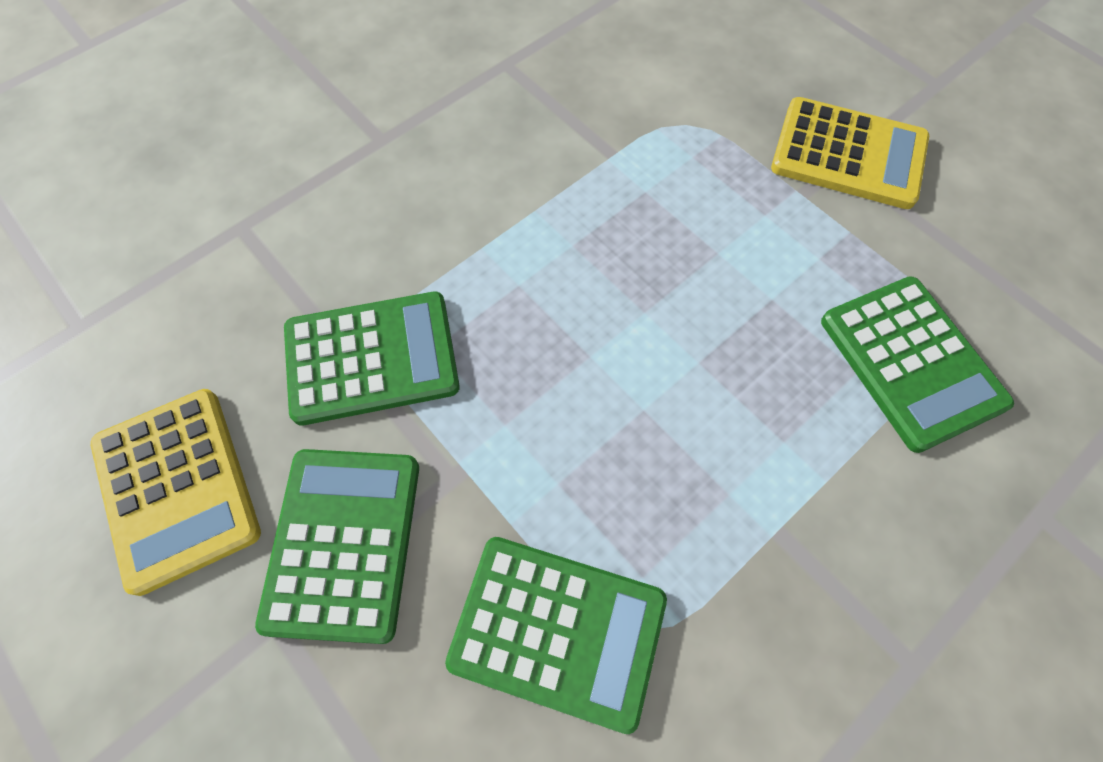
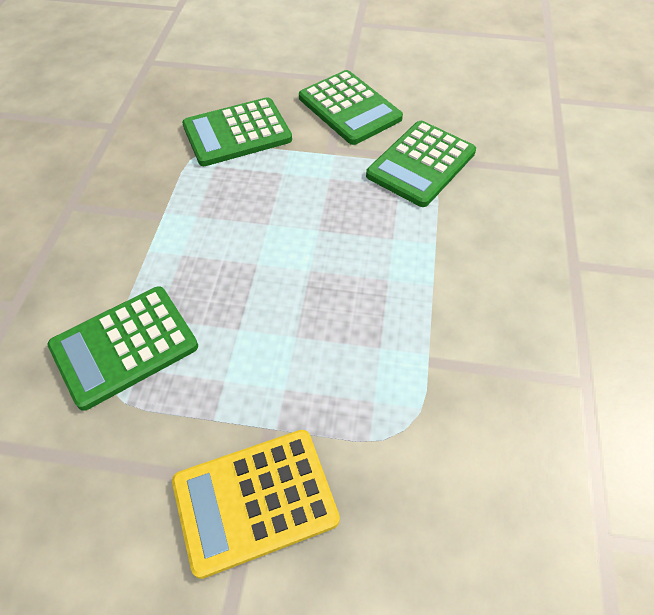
camera: 140 degrees right, 10 degrees down
yellow calculator [90,389,261,596] -> none
green calculator [821,276,1014,453] -> green calculator turned 60 degrees counterclockwise [47,286,198,411]

